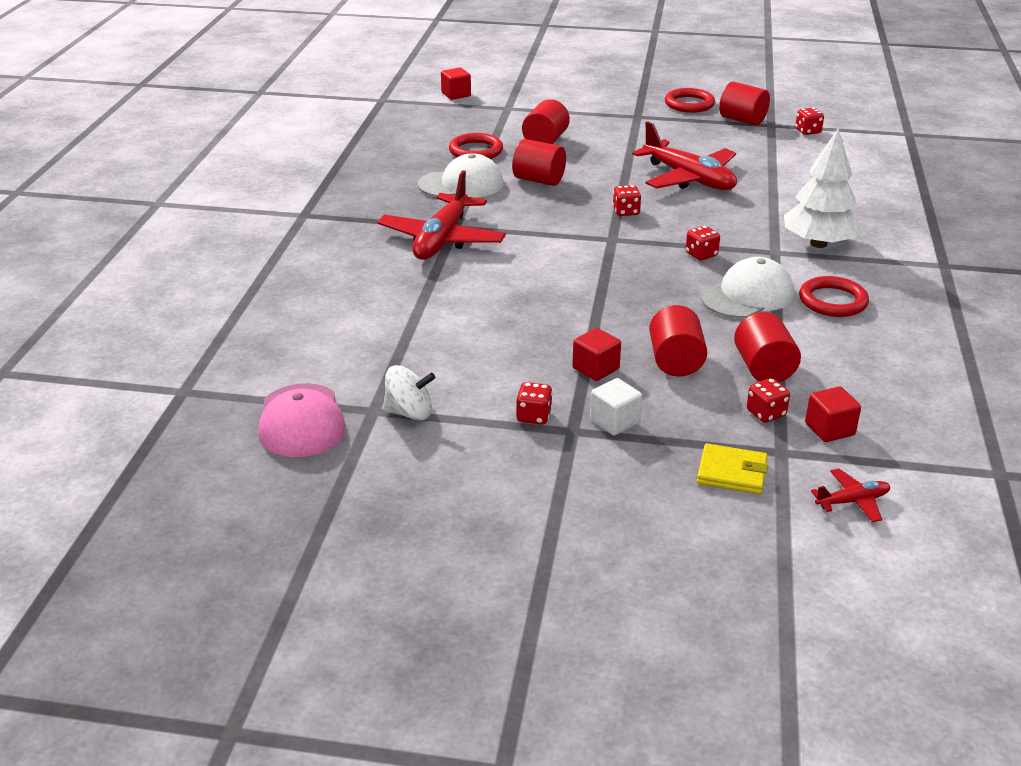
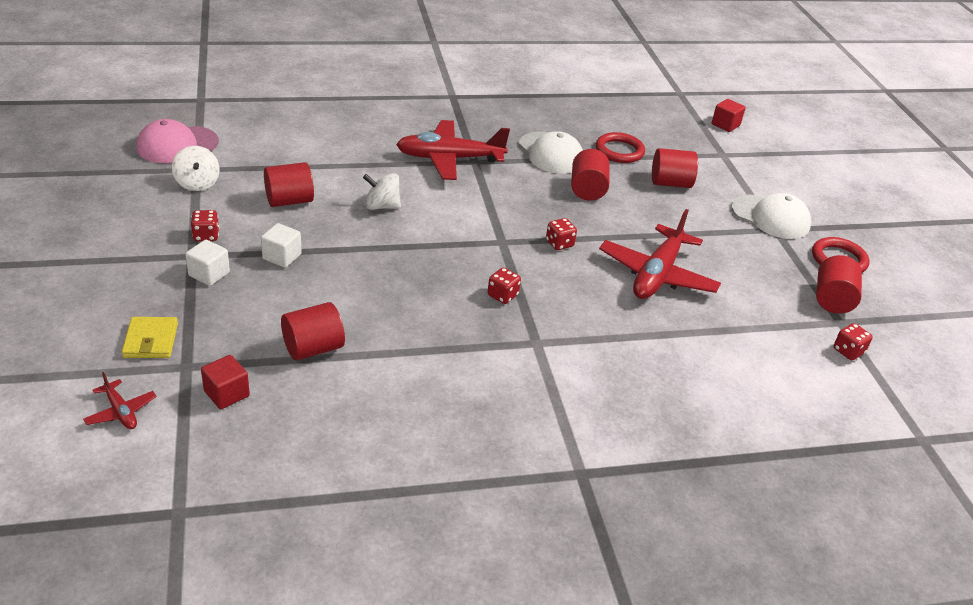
camera: 65 degrees right, 5 degrees up
red cube [572,328,621,381] -> white cube [261,223,302,268]
red cylinder [649,305,707,376] -> red cylinder moved to [264,162,314,207]
white cap [701,257,794,318] -> white cap moved to [731,193,811,239]
red dice [747,378,790,423] -> none
white tree [784,128,863,248] -> none
red ring [799,276,869,317] -> none
none -> white spinning top [363,173,401,210]

